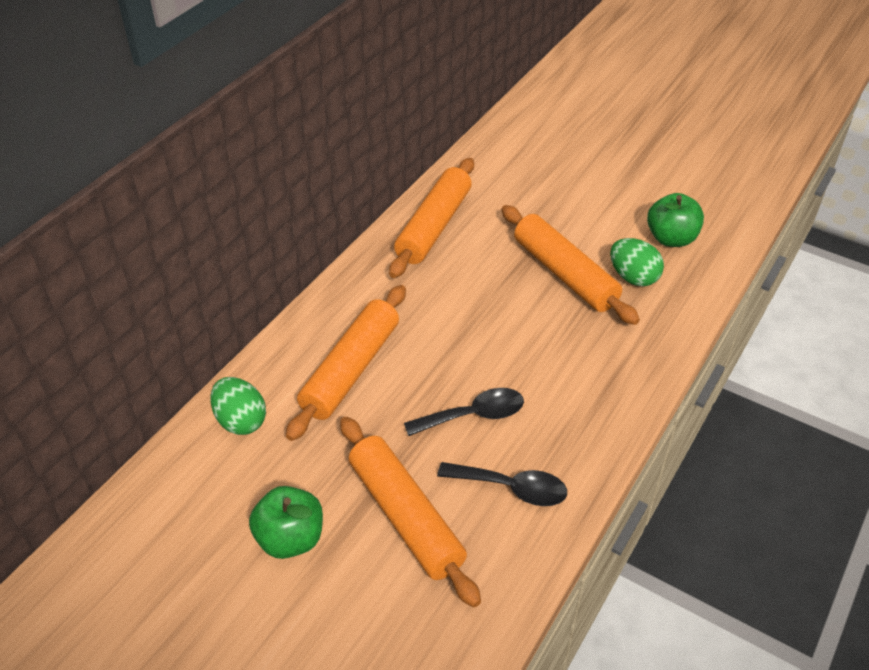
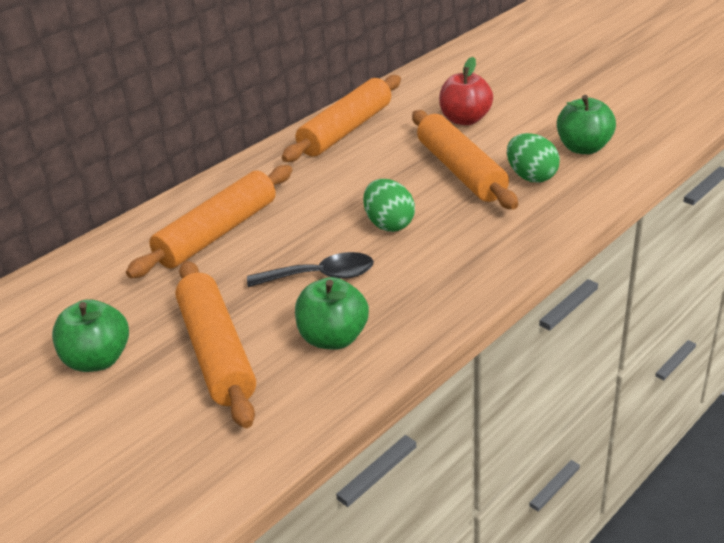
camera: 15 degrees right, 10 degrees down
green egg [210,377,266,435] -> green egg moved to [363,179,415,232]
black spoon [437,462,567,506] -> green apple [295,277,369,350]
none -> red apple [439,57,493,125]

